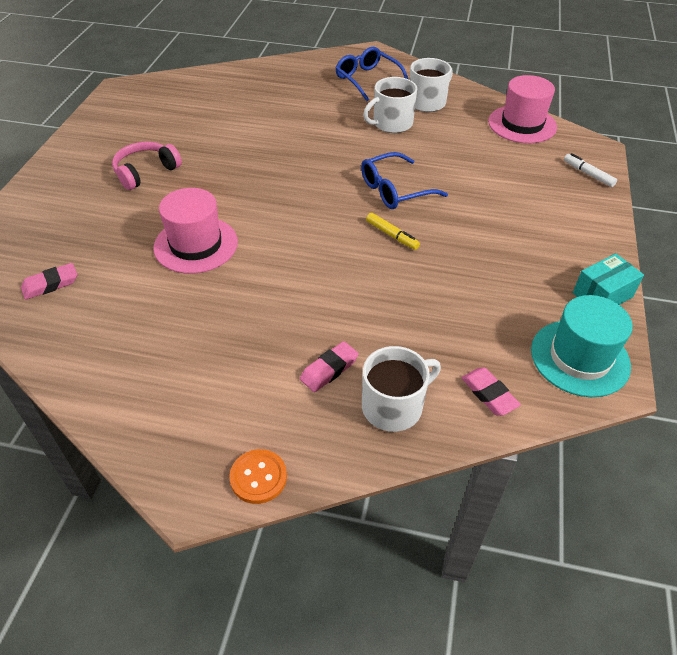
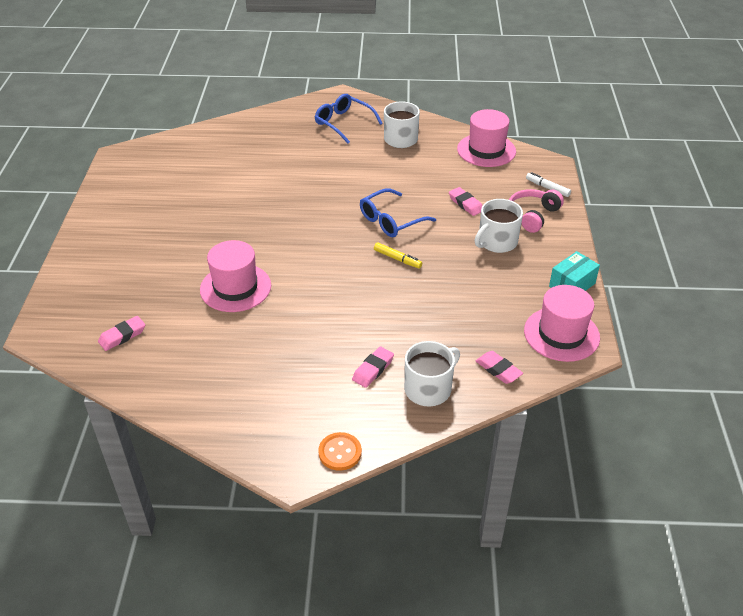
camera: 10 degrees left, 5 degrees down
pink headphones [112,142,182,190] -> pink headphones moved to [509,189,564,233]
white mug [363,77,417,133] -> white mug moved to [475,199,523,253]
turquoise hat [531,295,633,397] -> pink hat [524,285,600,362]
none -> pink eraser [449,187,482,216]

